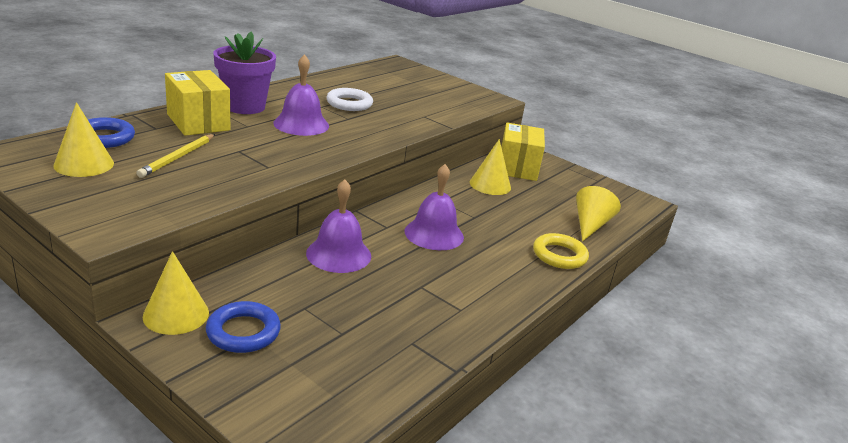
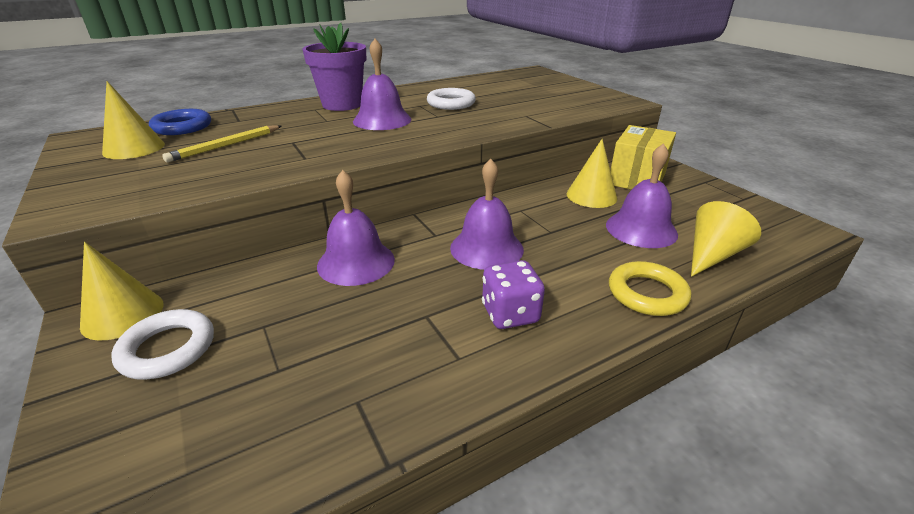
camera: 25 degrees right, 5 degrees up
yellow box [165,70,230,136] -> none
blue ring [206,301,281,353] -> white ring [112,309,214,380]
none -> purple dice [482,260,545,329]
none -> purple bell [606,143,678,248]

